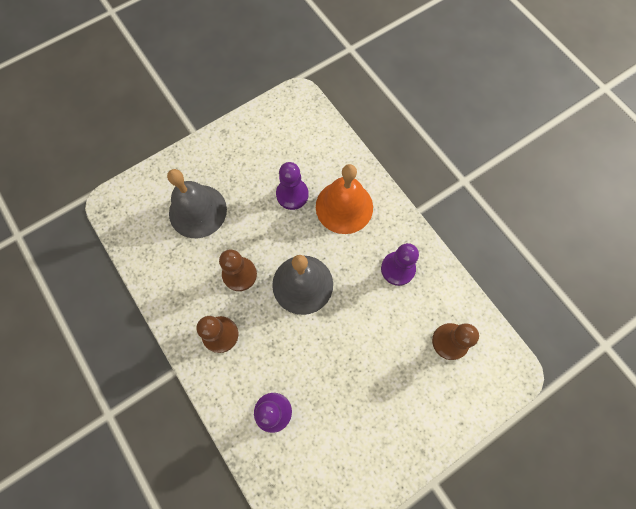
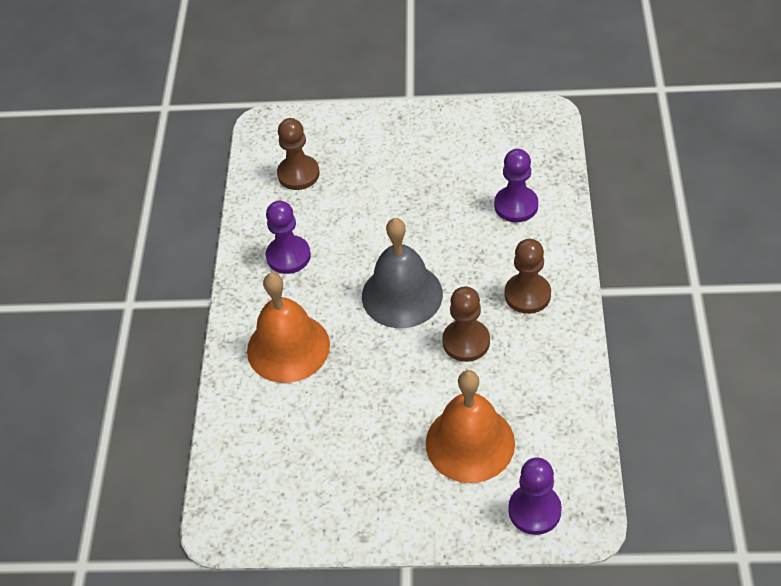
camera: 140 degrees left, 20 degrees down
grey bell [167,169,227,238] -> orange bell [426,370,515,483]
purple pawn [276,162,309,210] -> purple pawn moved to [508,457,562,535]

